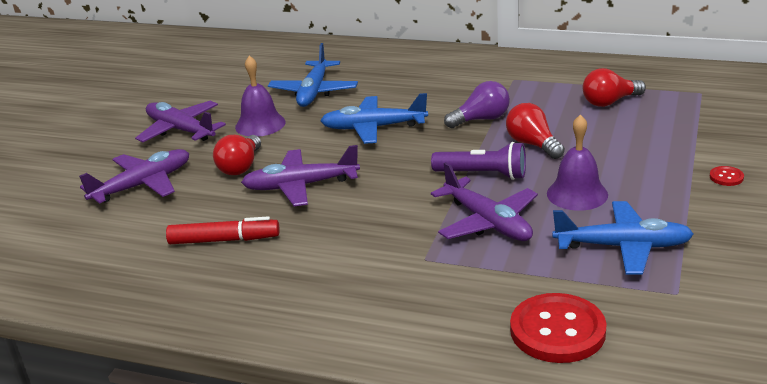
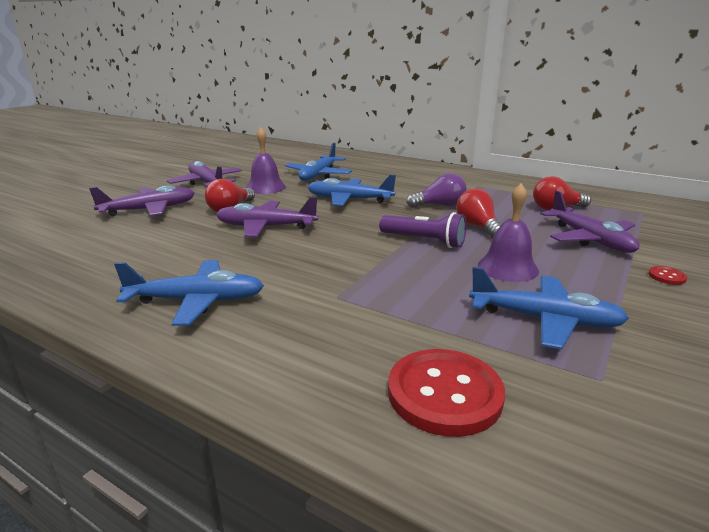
camera: 10 degrees right, 5 degrees down
red marker [166,216,280,244] -> none
purple plane [431,162,538,241] -> purple plane moved to [540,190,640,253]
none -> blue plane [114,260,264,326]

